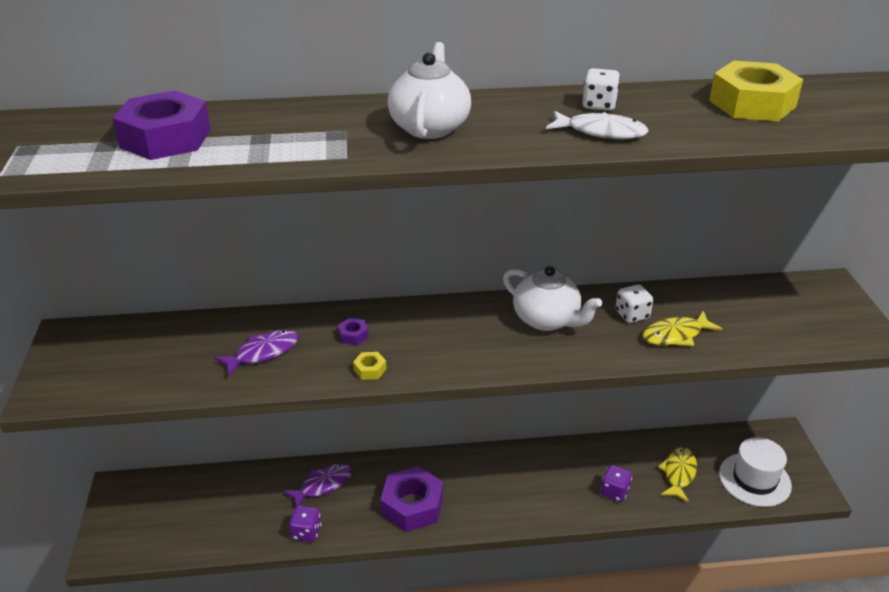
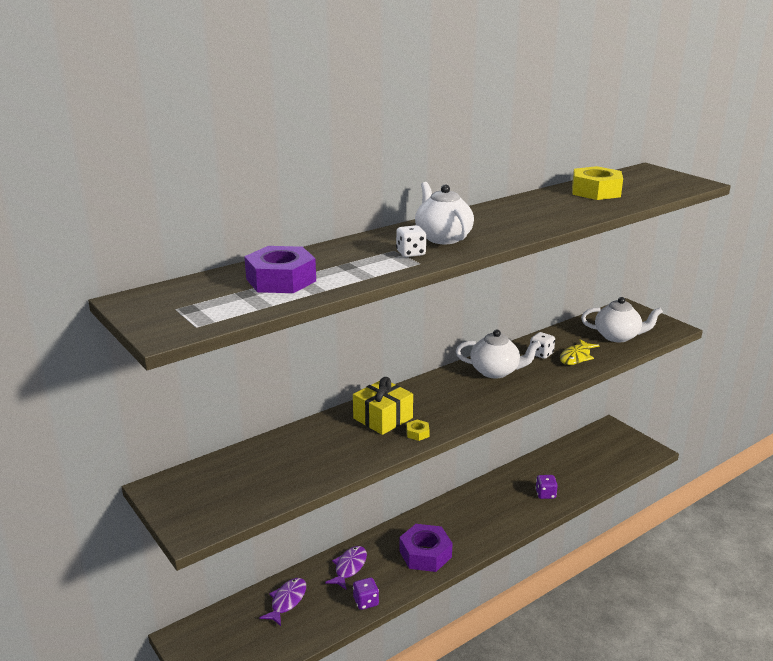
camera: 30 degrees left, 10 degrees down
purple fish [214,330,299,376] -> purple fish moved to [259,578,306,626]
purple nut [338,318,369,345] -> yellow gift [353,377,413,435]
white fish [546,111,649,139] -> none
white dice [582,68,620,111] -> white dice moved to [396,225,427,257]
yellow fish [658,447,697,503] -> none
white hat [719,437,792,507] -> none
none -> white teapot [581,297,663,342]

